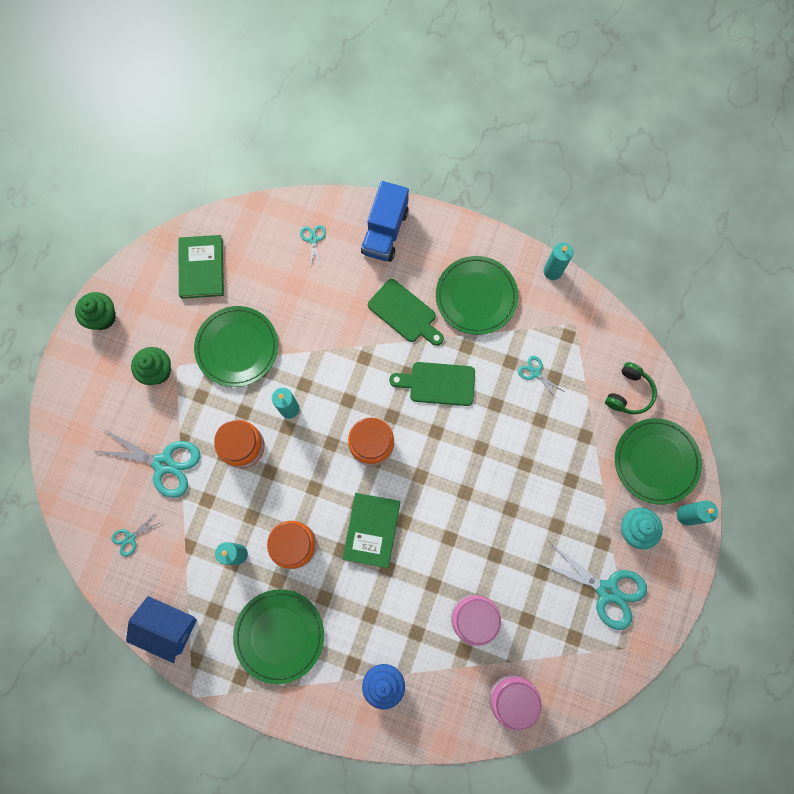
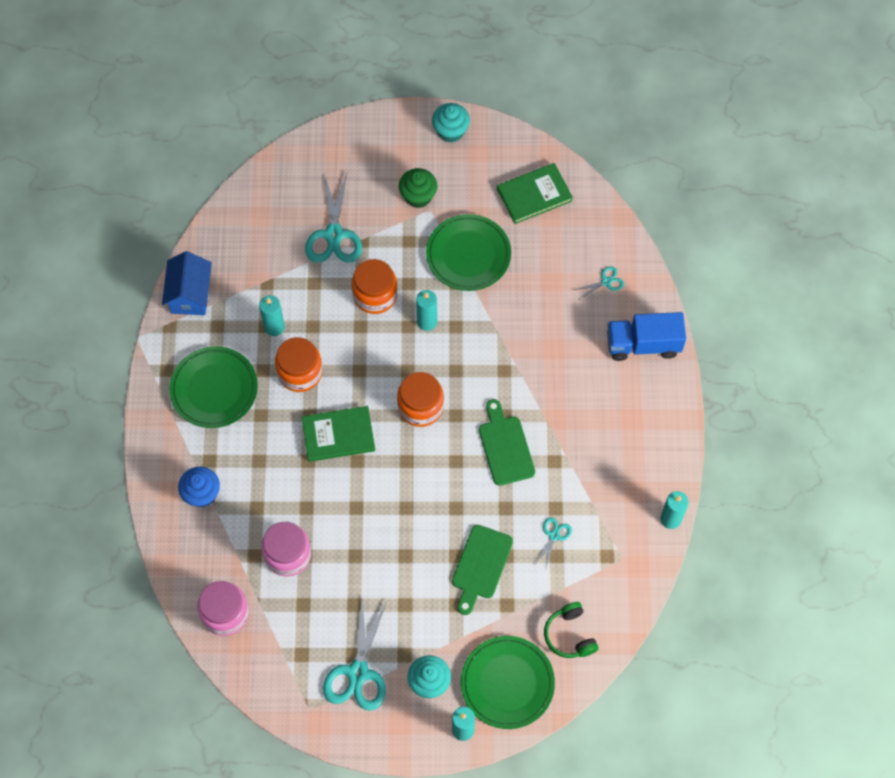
camera: 70 degrees right, 10 degrees down
green cupcake [75,292,116,330] -> turquoise cupcake [432,103,470,143]
turquoise scissors [111,512,163,557] -> none
green cutting board [368,279,444,346] -> green cutting board moved to [452,525,513,615]
green plate [436,256,518,335] -> none
green headphones [605,362,657,415] -> green headphones turned 60 degrees clockwise [544,602,599,658]

